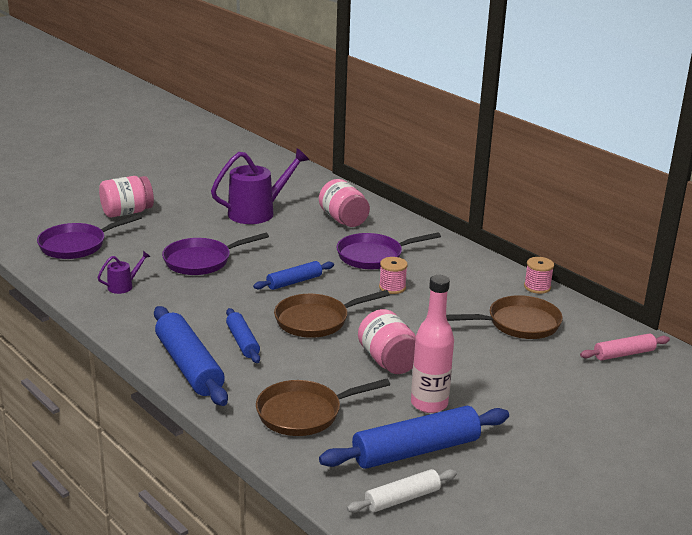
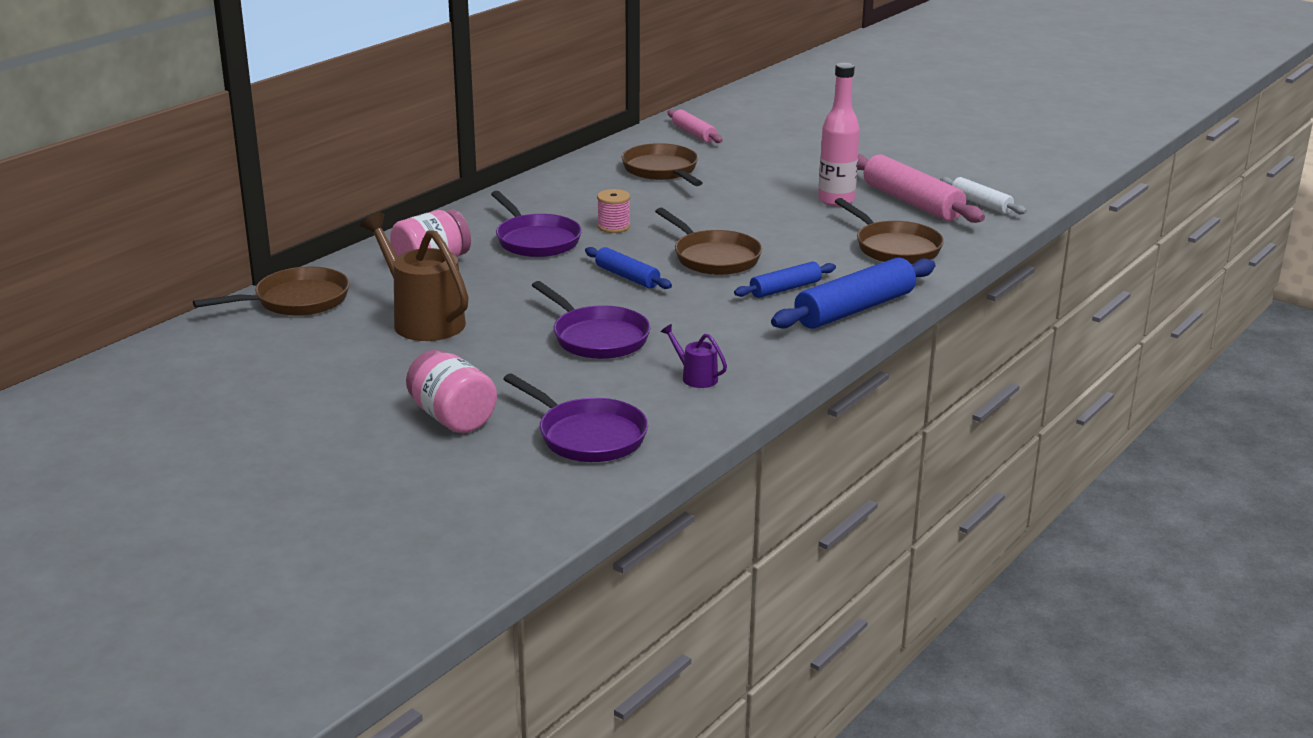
camera: 100 degrees left, 0 degrees up
purple watering can [211,148,309,224] -> brown watering can [360,212,469,341]
blue rolling pin [319,406,509,469] -> pink rolling pin [857,154,985,223]
pink jar [358,309,416,374] -> none
pink spool [524,257,554,294] -> none
none -> brown pan [193,267,350,316]

